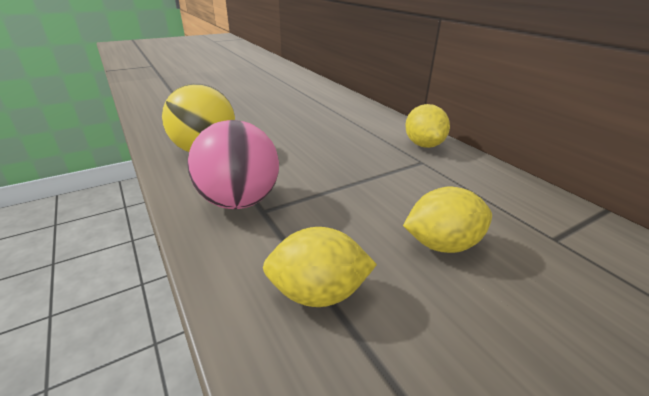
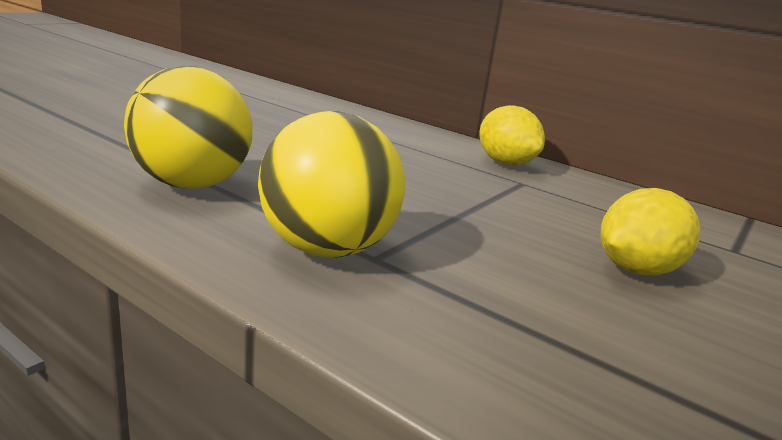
camera: 25 degrees left, 10 degrees down
pink ball [187,120,279,209] -> yellow ball [258,111,405,258]
yellow lemon [263,227,377,307] -> none

